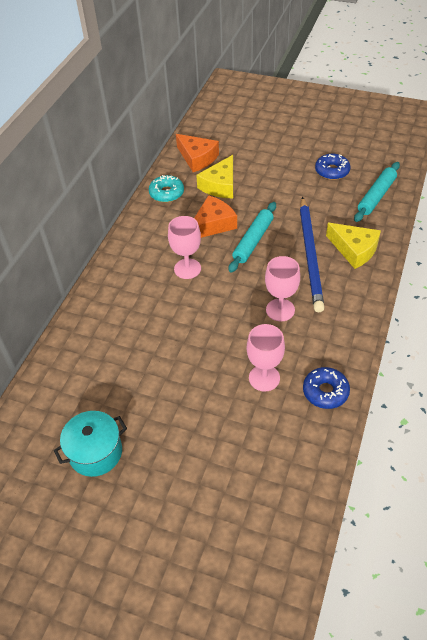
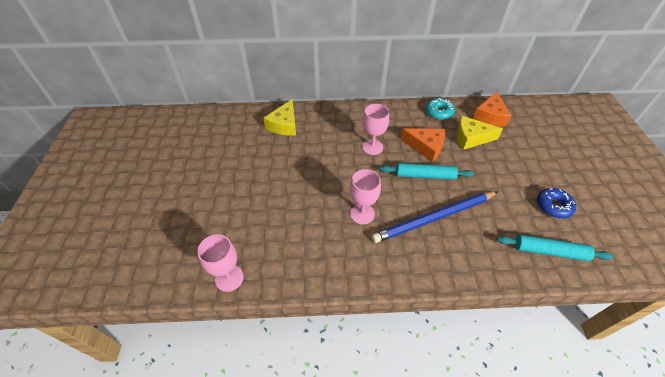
camera: 65 degrees right, 0 degrees up
turquoise pot [54,411,127,477] -> none
pink goblet [247,324,285,392] -> pink goblet moved to [197,234,244,292]
blue donut [303,367,350,409] -> none
yellow cheese [326,223,381,269] -> yellow cheese moved to [263,99,296,136]

